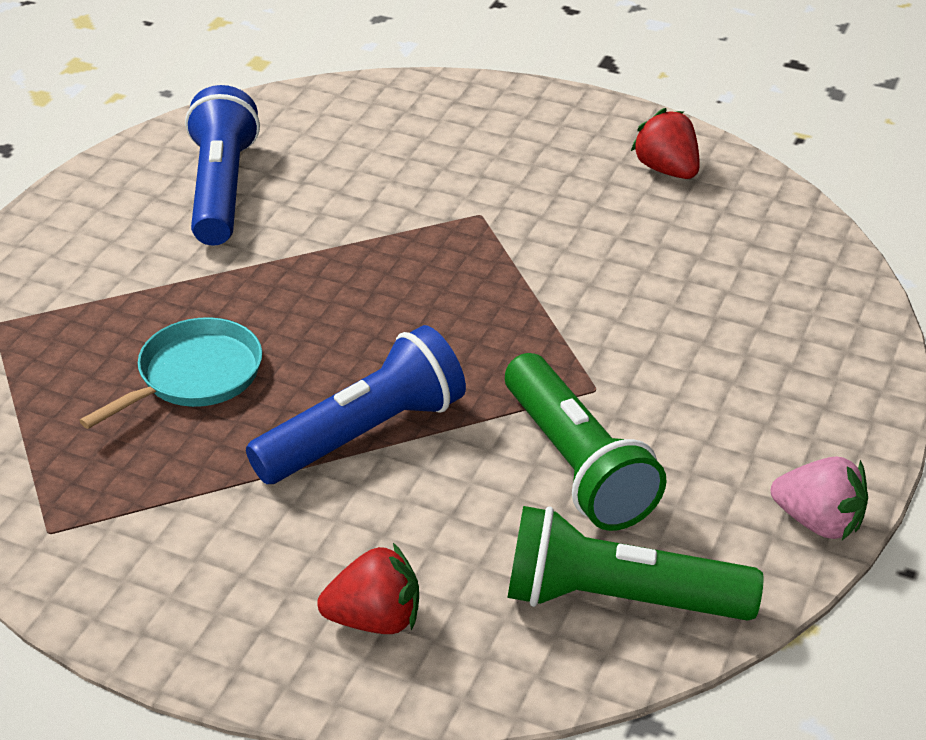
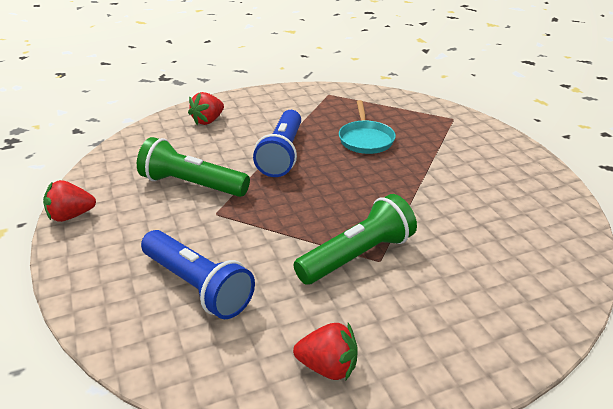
camera: 135 degrees right, 5 degrees down
blue flashlight [185,85,260,246] -> blue flashlight moved to [141,230,255,319]
green flashlight [507,506,763,621] -> green flashlight moved to [294,194,417,285]
pink strawberry [771,456,868,540] -> red strawberry [43,180,96,222]

